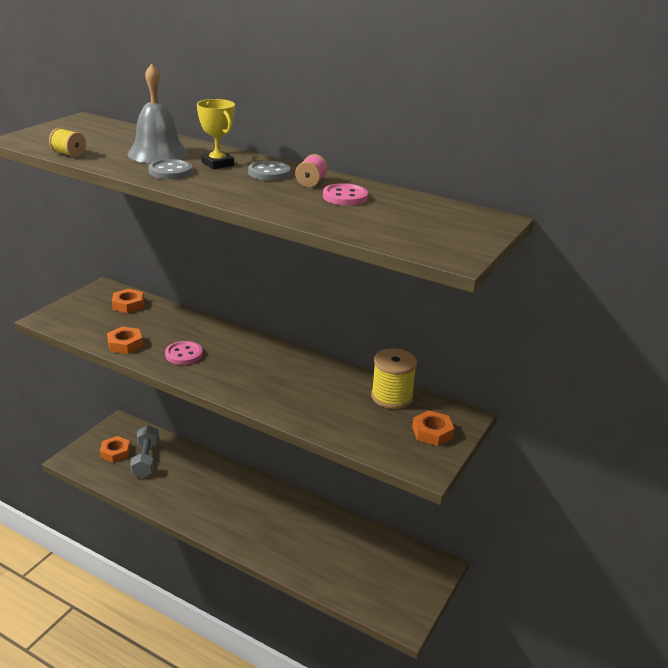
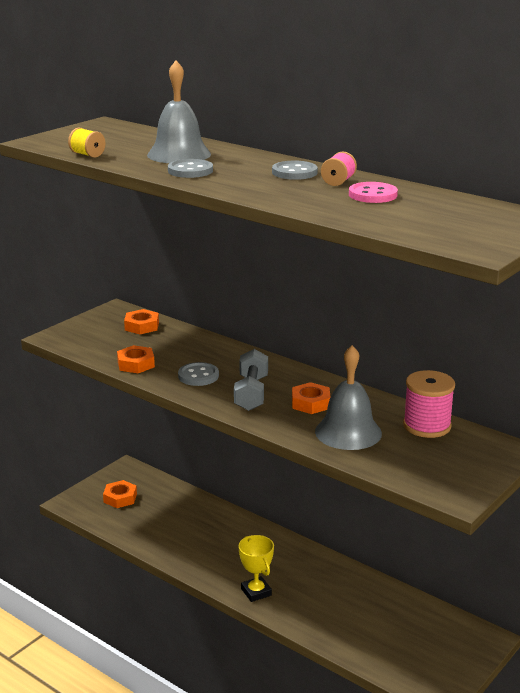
camera: 10 degrees right, 5 degrees down
grey dumbbell [130,425,159,478] -> grey dumbbell moved to [234,349,268,411]
pink button [165,341,203,365] -> grey button [178,362,219,386]
yellow trophy [197,99,235,169] -> yellow trophy moved to [239,535,274,602]
yellow spool [371,348,417,409] -> pink spool [403,370,455,438]
orange nut [412,410,454,446] -> orange nut moved to [292,382,331,414]
none -> grey bell [315,345,382,450]

